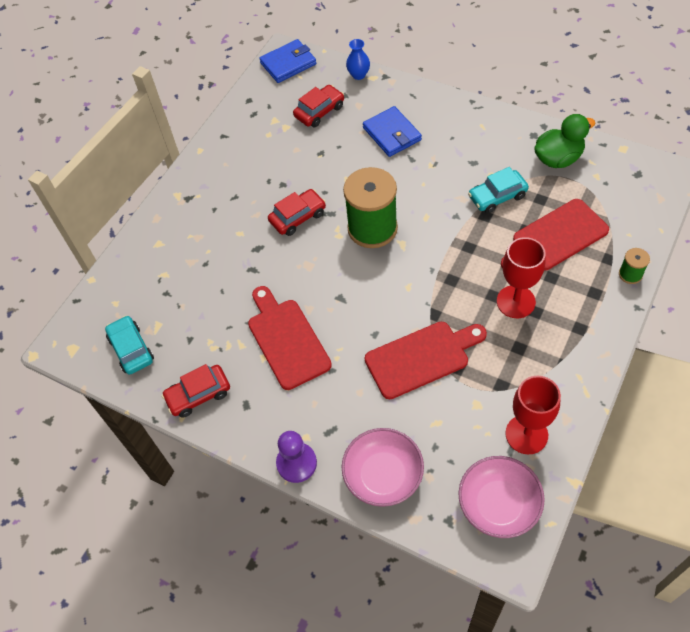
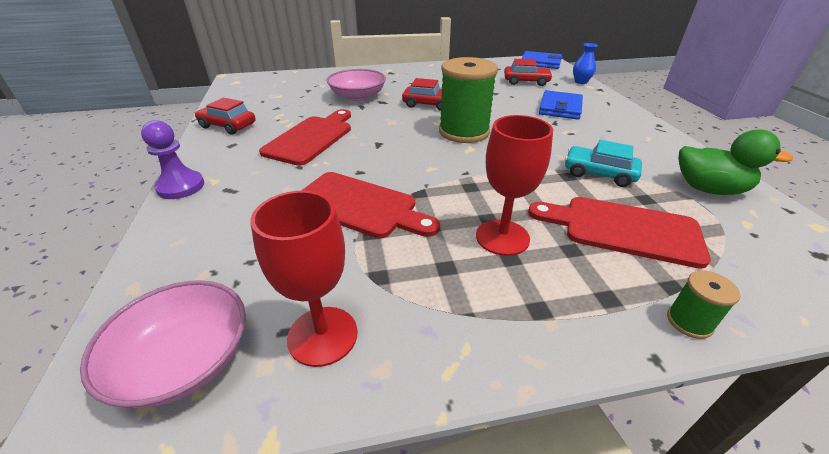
camera: 45 degrees right, 20 degrees down
turquoise car [105,315,154,375] -> none
pink bowl [342,428,424,507] -> pink bowl moved to [327,69,386,101]

